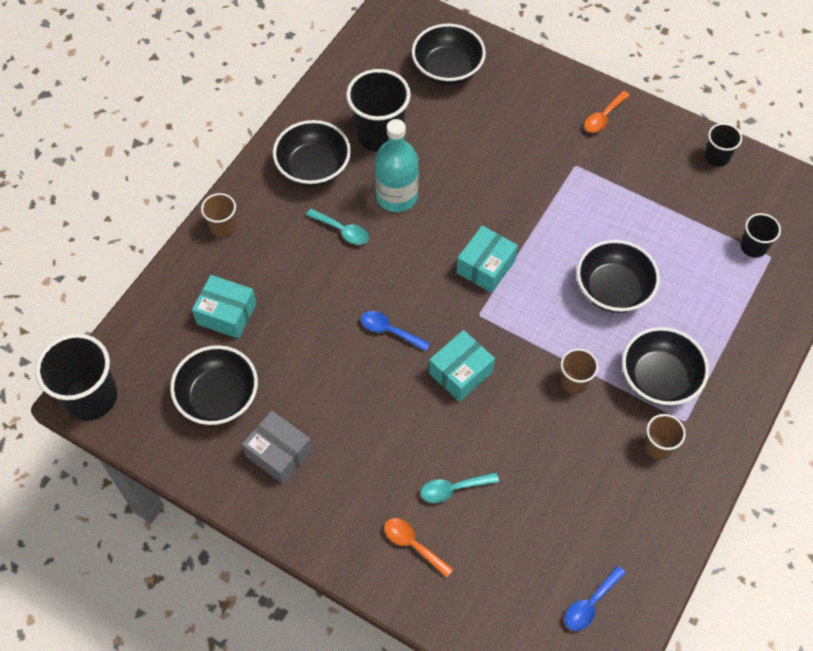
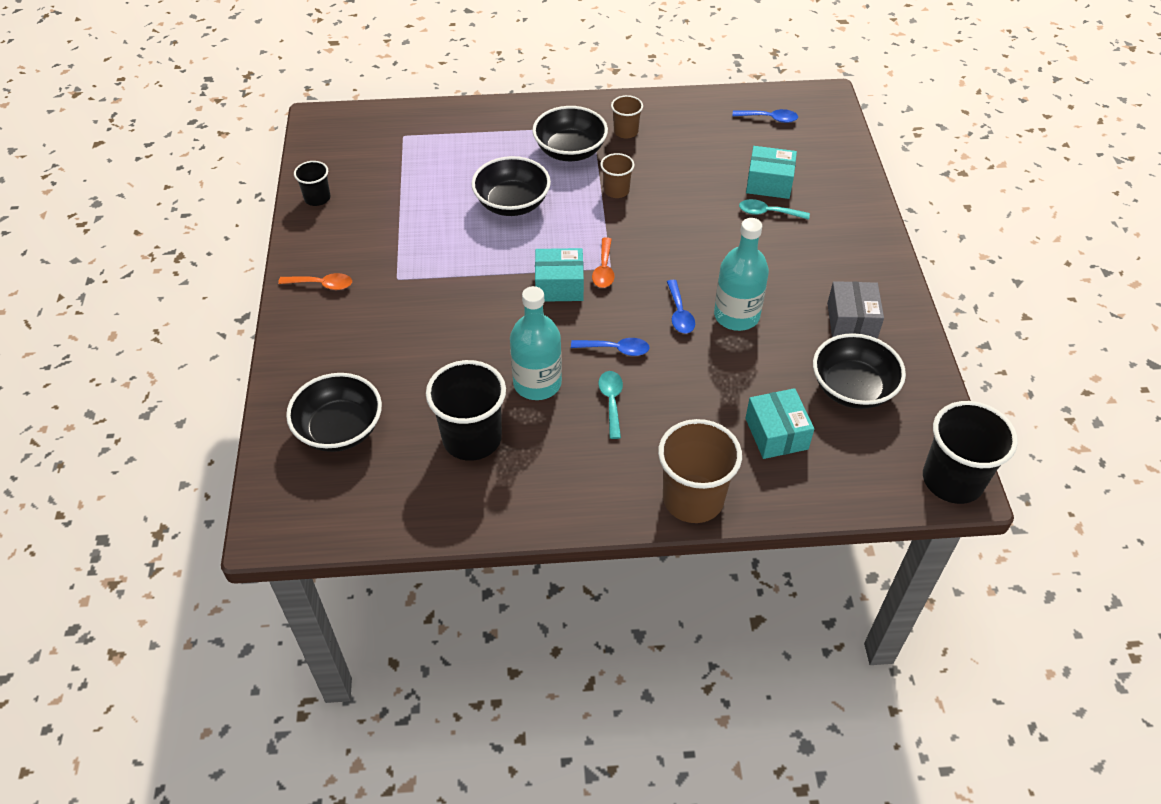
camera: 125 degrees left, 10 degrees down
brown cup [201,193,237,237] -> brown cup [658,419,742,523], size x1.88
black bowl [273,120,351,187] -> none
orange spoon [384,518,454,578] -> orange spoon moved to [592,237,614,288]
turquoise spoon [421,472,499,503] -> turquoise spoon turned 150 degrees clockwise [739,199,810,220]
turquoise box [429,330,495,402] -> turquoise box moved to [746,146,797,199]
black cup [740,213,781,258] -> none
none -> blue spoon [571,338,650,356]
none -> turquoise bottle [714,218,769,331]

